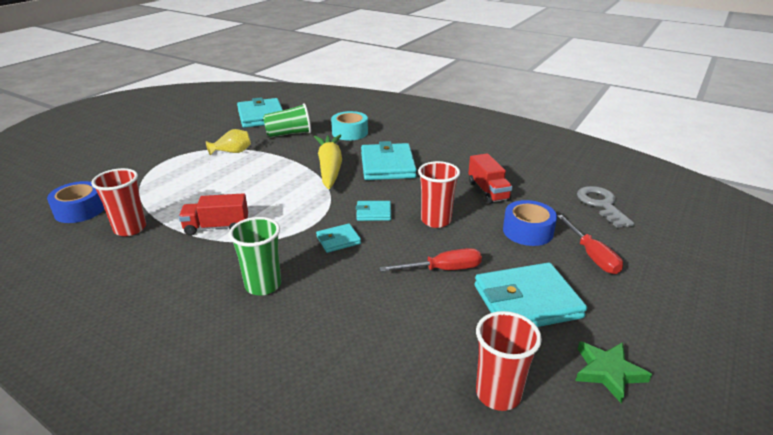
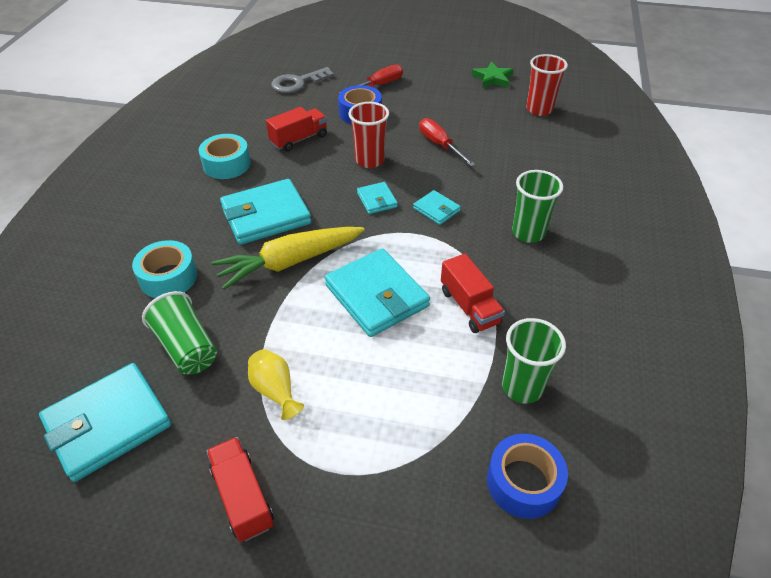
camera: 110 degrees left, 15 degrees up
red cup [91,168,146,236] -> green cup [502,318,566,404]
turquoise wallet [475,262,587,327] -> turquoise wallet moved to [325,248,430,337]
none -> turquoise tape [199,134,251,179]
none -> red truck [206,437,274,542]

